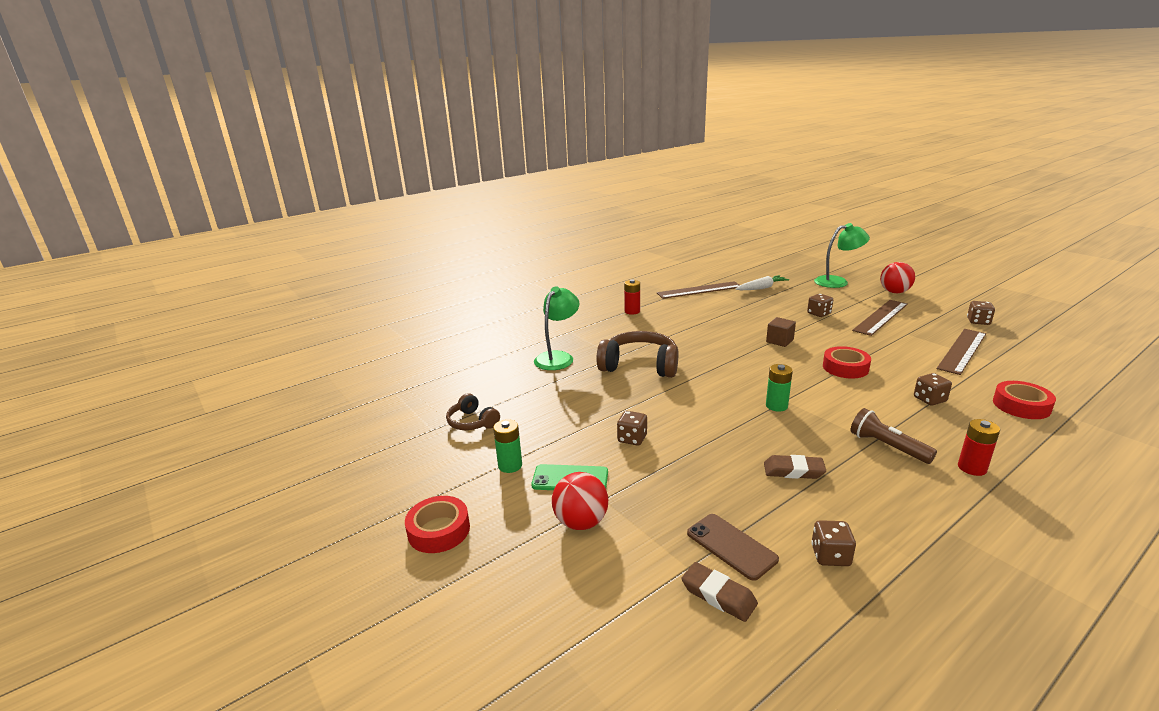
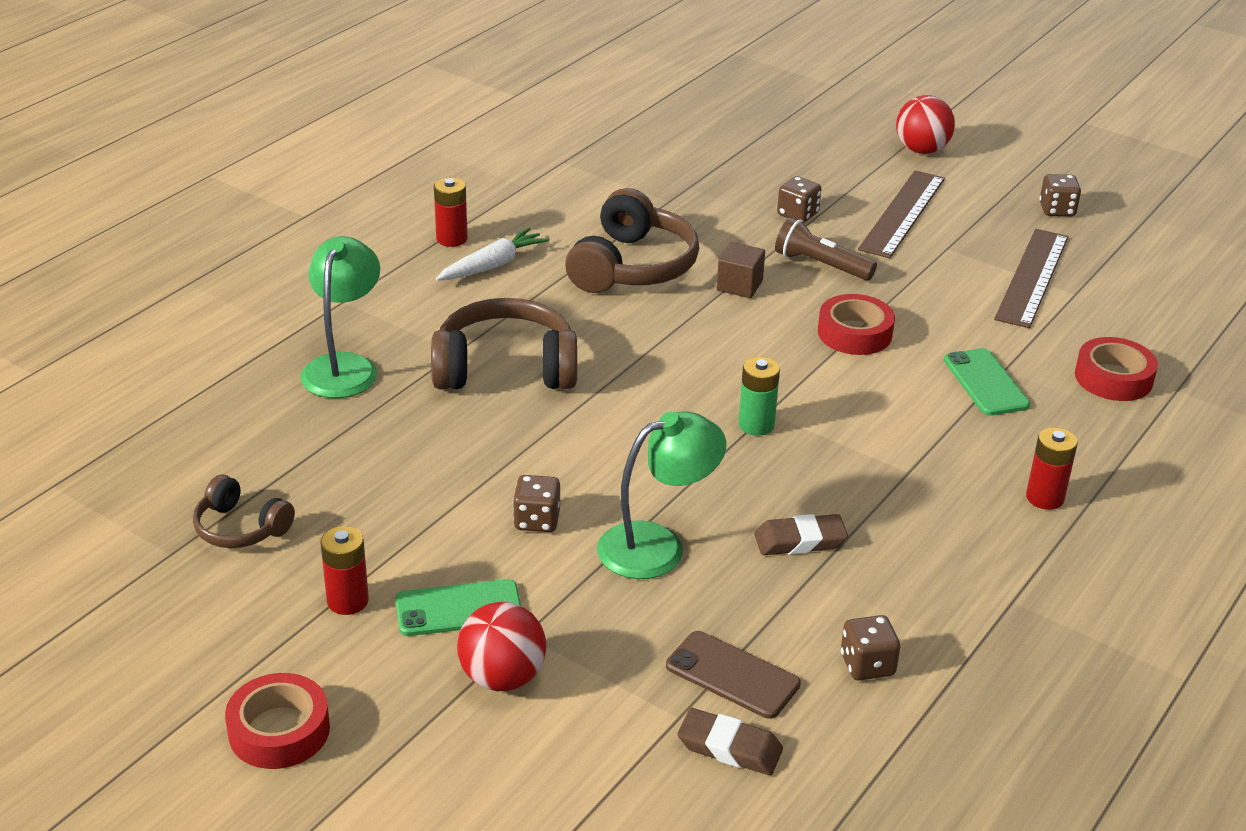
camera: 20 degrees left, 10 degrees up
green battery [493,419,522,473] -> red battery [320,526,369,615]
brown ruler [657,281,740,299] -> none
white carrot [736,275,789,290] -> white carrot moved to [436,227,549,281]
green lamp [814,223,870,288] -> green lamp moved to [597,411,726,579]
brown flashlight [850,408,937,464] -> brown flashlight moved to [775,217,877,280]
brown dice [914,373,952,406] -> green phone [944,348,1030,416]
none -> brown headphones [565,188,699,293]

